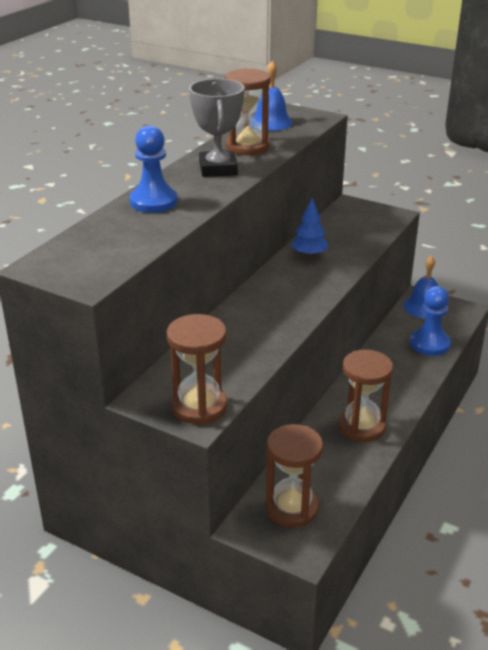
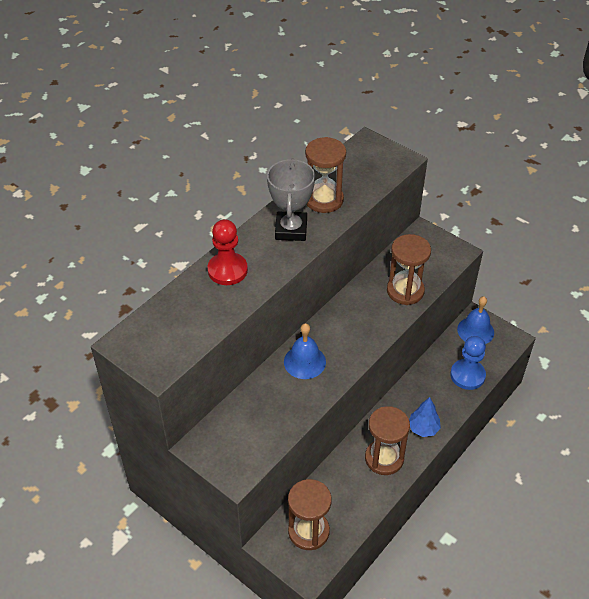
camera: 10 degrees right, 15 degrees up
blue pawn [130,125,177,213] -> red pawn [207,219,248,285]
brown hourglass [167,314,227,425] -> brown hourglass moved to [387,234,431,305]
blue bell [253,61,293,131] -> blue bell moved to [284,323,326,379]
blue tree [292,198,329,257] -> blue tree moved to [409,397,441,437]

